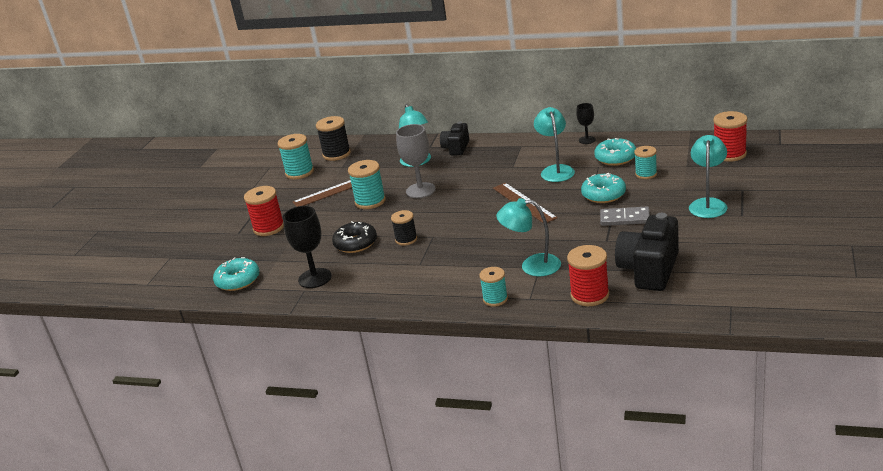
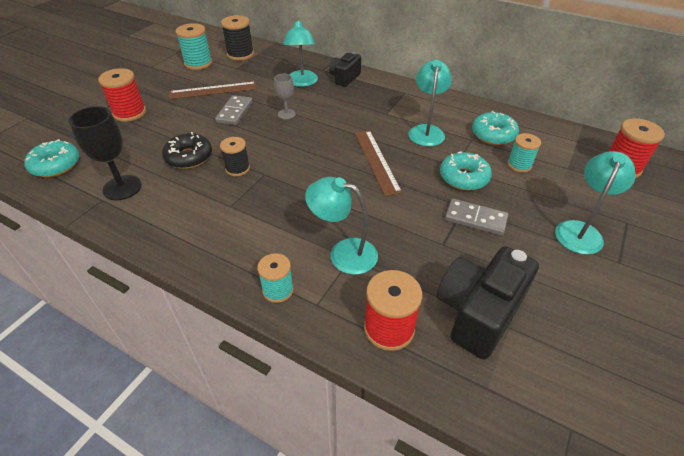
camera: 10 degrees right, 15 degrees up
turquoise spool [348,160,386,209] -> grey domino [215,95,253,125]
grey goblet [396,124,436,198] -> grey goblet [274,74,296,120], size x0.58
black goblet [576,103,596,144] -> none

